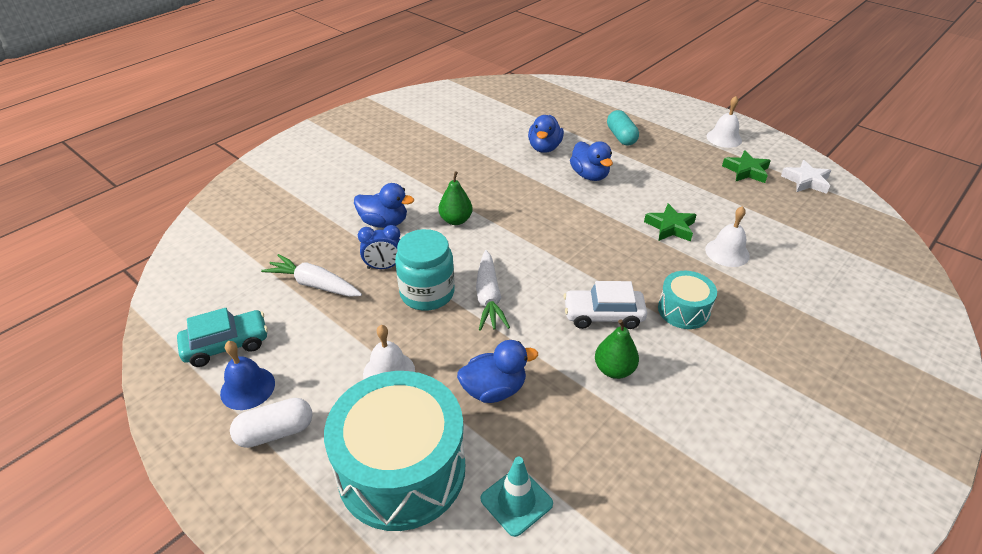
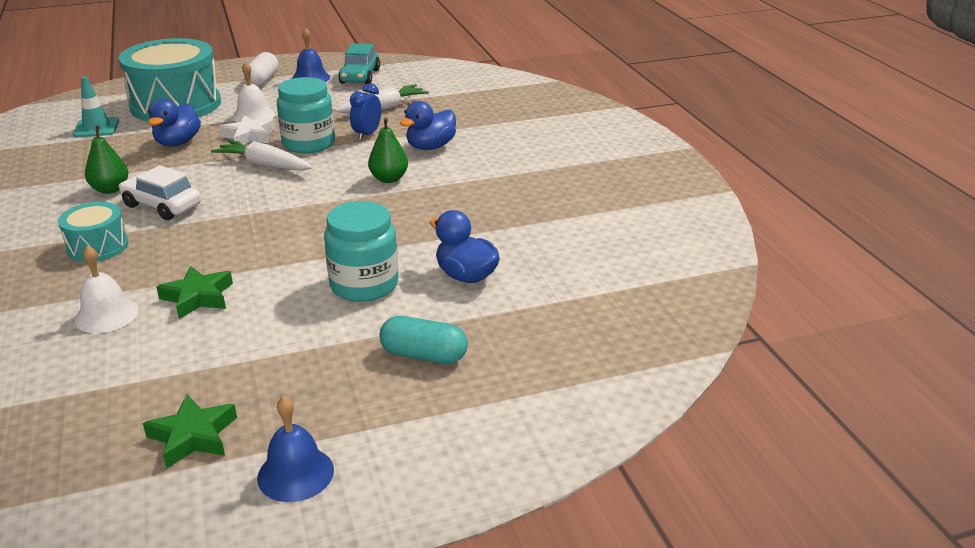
camera: 120 degrees right, 10 degrees down
white car [563,281,647,329] -> white car turned 90 degrees counterclockwise [119,165,201,220]
blue duck [570,141,613,181] -> turquoise jar [324,201,399,302]
white bell [706,96,742,148] -> blue bell [257,396,334,502]
white star [781,160,831,194] -> white star moved to [220,115,275,145]

